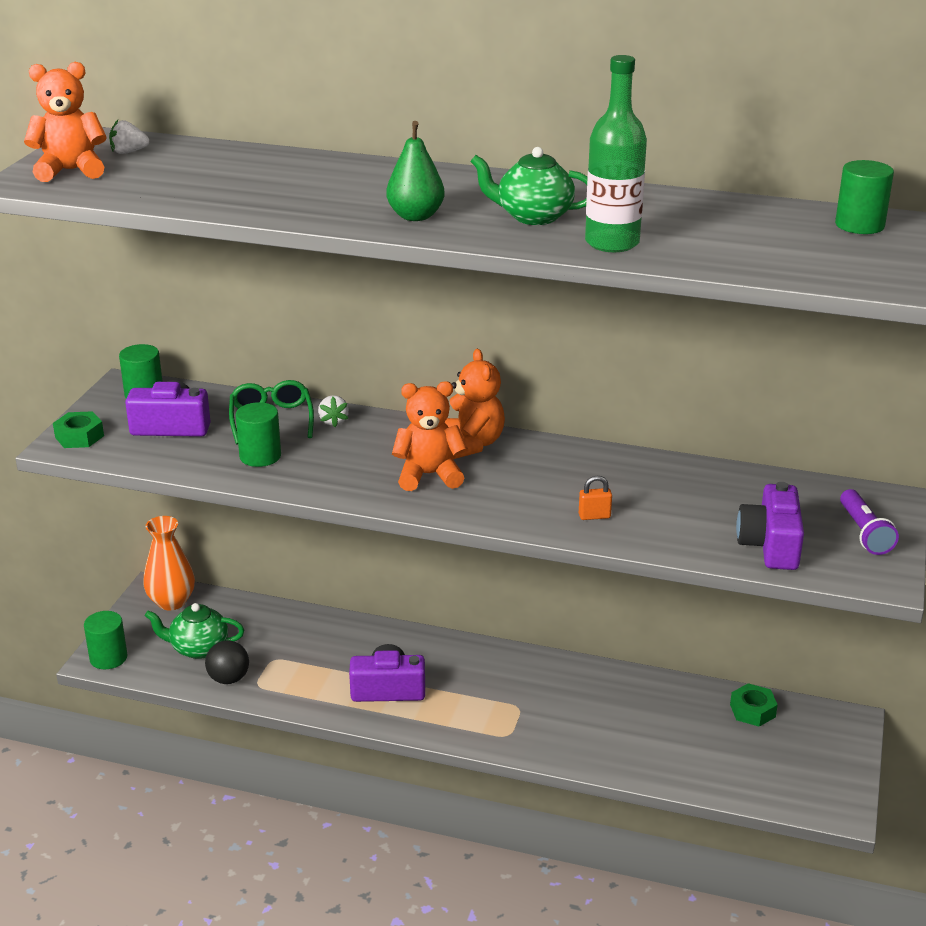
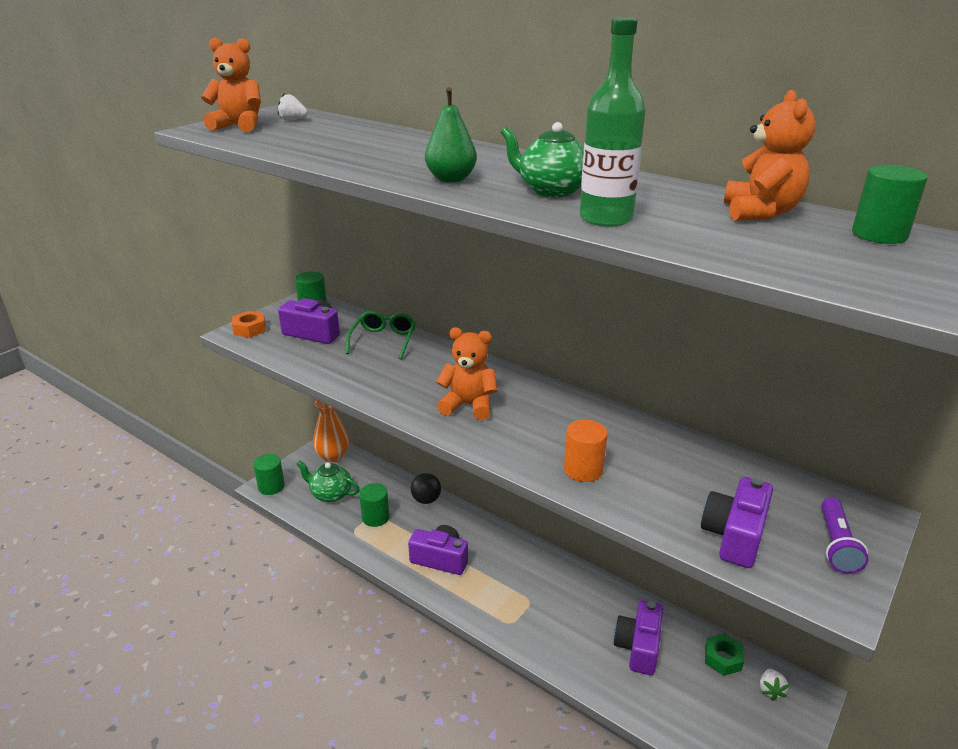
camera: 20 degrees right, 0 degrees up
green nut [53,411,104,448] -> orange nut [232,311,266,338]
black ball [205,640,249,684] -> black ball moved to [411,473,441,504]
green cylinder [236,402,281,467] -> green cylinder moved to [359,483,389,527]
white strawberry [318,395,349,427] -> white strawberry moved to [760,669,789,701]
orange teddy bear [444,349,505,459] -> orange teddy bear moved to [724,90,816,221]
orange padlock [579,476,612,520] -> orange cylinder [564,420,608,482]
none -> purple camera [613,600,663,675]

